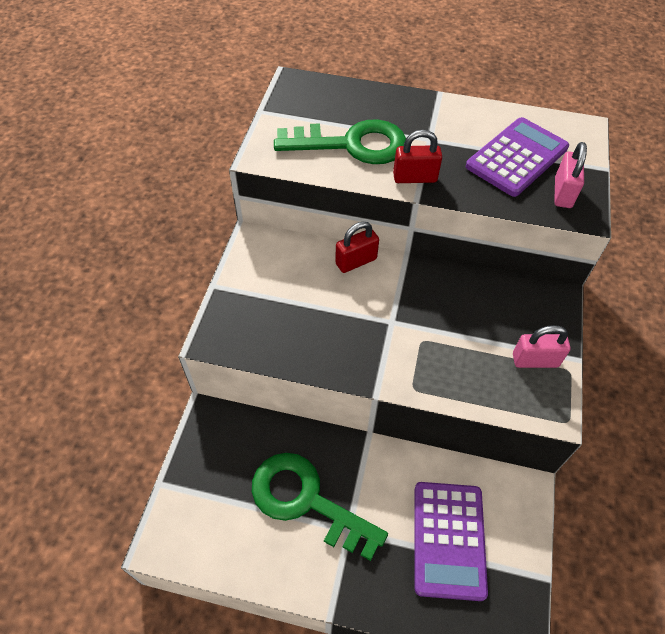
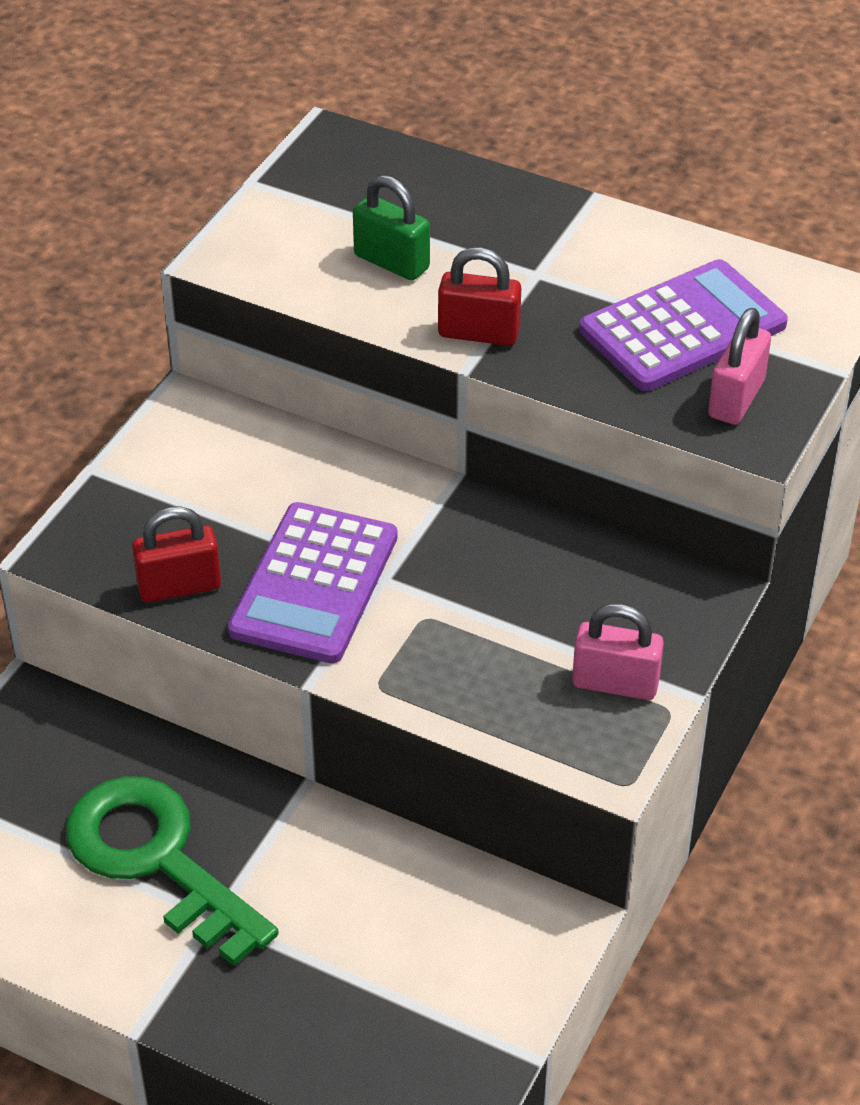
camera: 15 degrees right, 10 degrees down
green key [274,119,406,164] -> green padlock [353,175,430,281]
red padlock [335,221,379,273] -> red padlock moved to [132,506,221,602]
purple calculator [415,482,488,601] -> purple calculator moved to [228,502,397,663]

